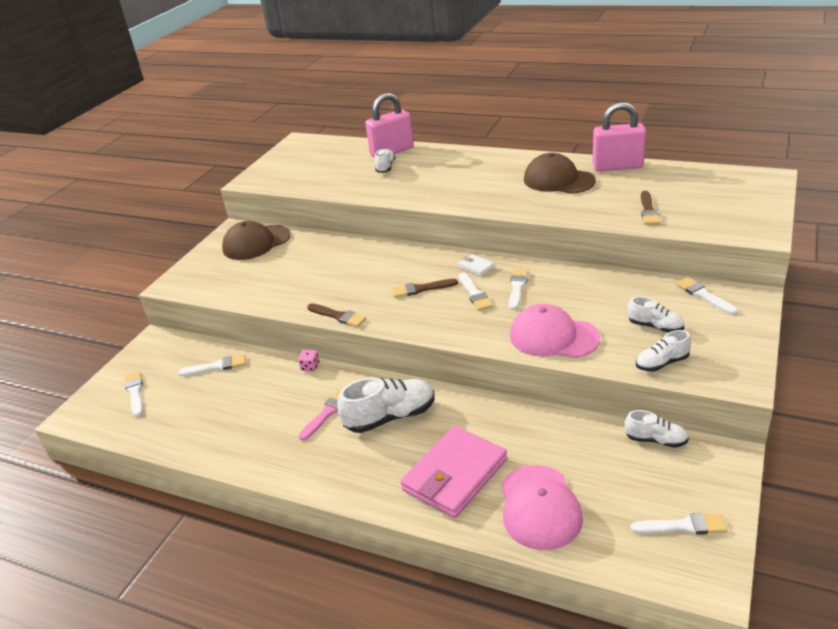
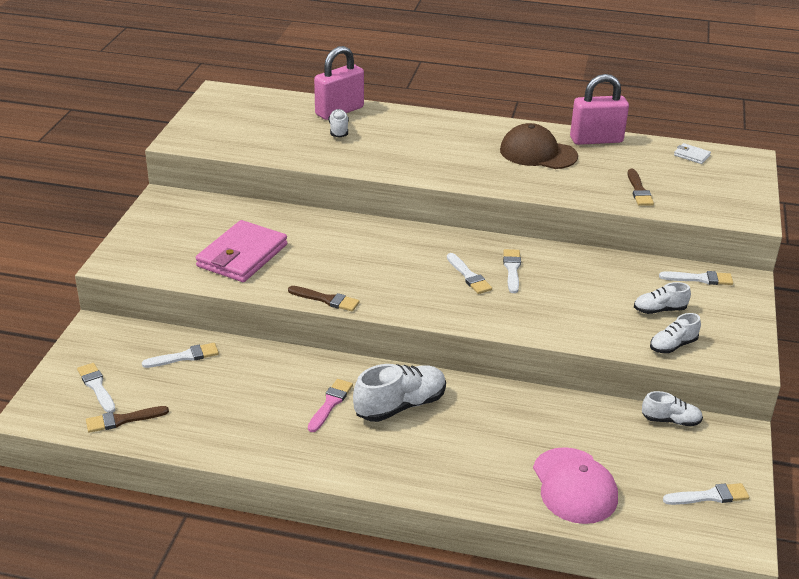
camera: 15 degrees left, 0 degrees up
brown cap [222,221,291,260] -> none
pink dice [298,350,319,371] -> none
brown brush [392,279,458,298] -> brown brush moved to [86,406,169,433]
pink wallet [400,426,507,518] -> pink wallet moved to [196,220,287,282]
white wallet [458,254,495,276] -> white wallet moved to [674,143,711,164]
pink cap [510,304,600,358] -> none
white shoe [628,297,684,333] -> white shoe turned 150 degrees clockwise [634,282,691,314]
white brush [675,277,738,315] -> white brush turned 135 degrees clockwise [659,271,733,285]

